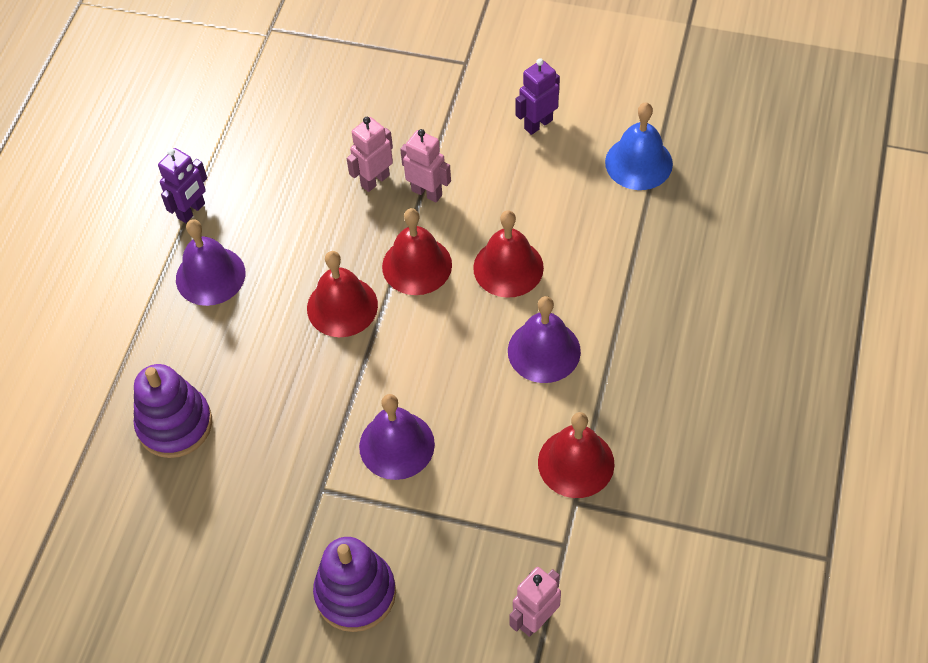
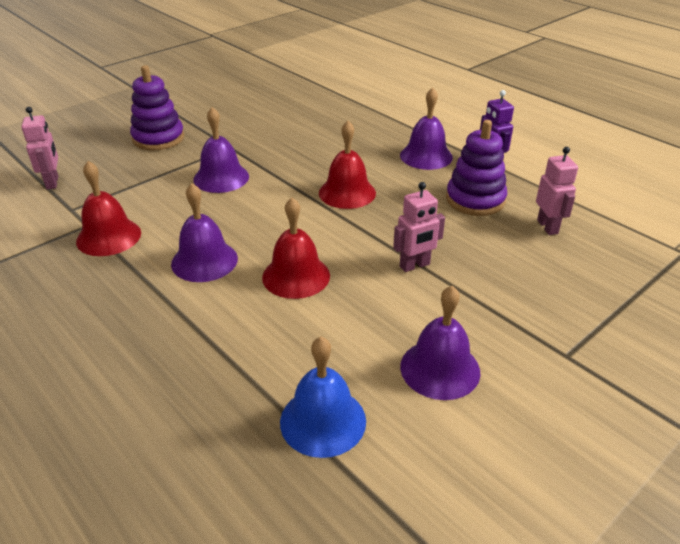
camera: 120 degrees right, 20 degrees down
purple stacking toy [134,364,212,458] -> purple stacking toy moved to [446,120,507,216]
pink robot [347,117,393,192] -> pink robot moved to [536,147,578,235]
red bell [382,208,452,295] -> none
purple robot [515,58,560,135] -> purple bell [400,286,480,400]

